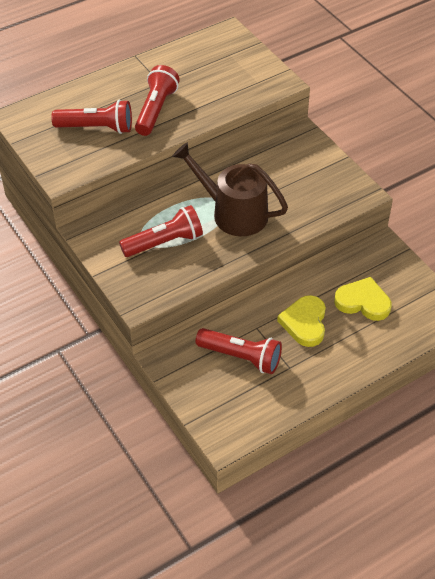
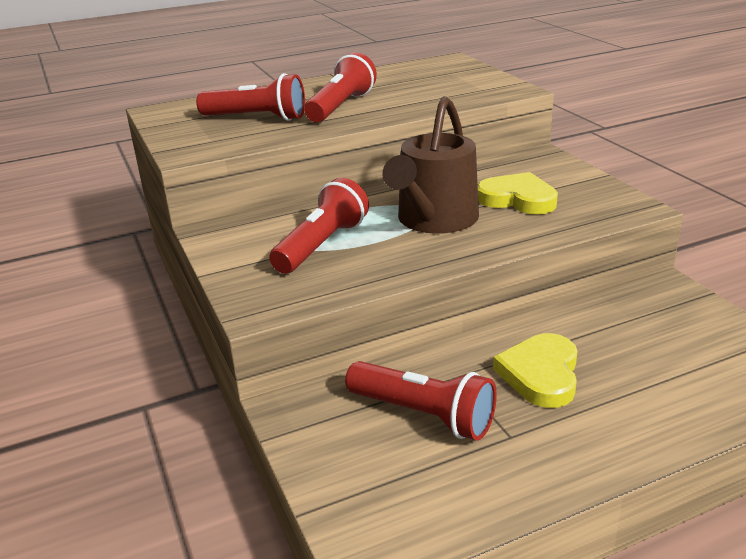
camera: 10 degrees right, 20 degrees down
red flashlight [119,205,203,257] -> red flashlight turned 45 degrees counterclockwise [269,178,369,274]
brown watering can [172,142,288,236] -> brown watering can turned 105 degrees counterclockwise [382,96,479,234]
yellow heart [334,277,392,321] -> yellow heart moved to [478,172,558,215]

